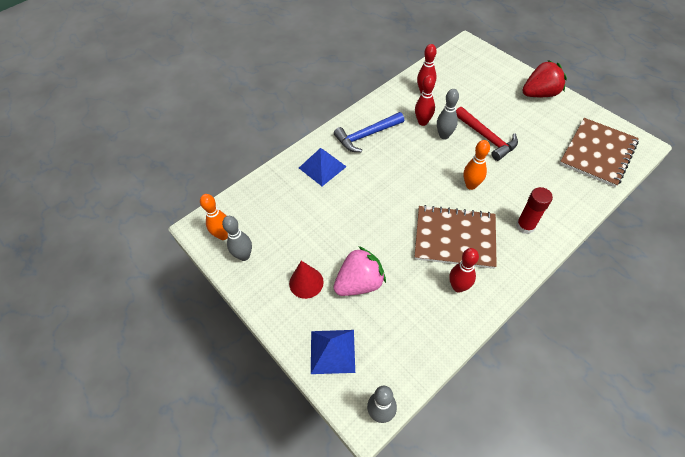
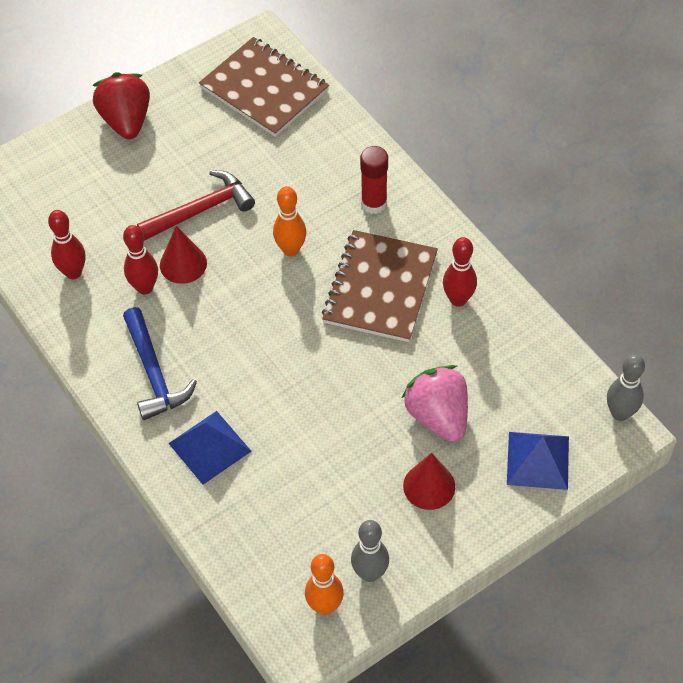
camera: 85 degrees left, 0 degrees up
grey bowling pin [437,89,459,140] -> red cone [160,226,207,284]

